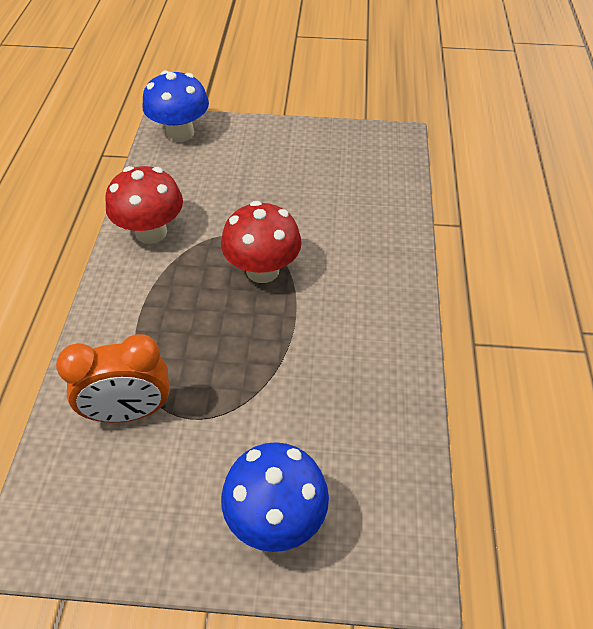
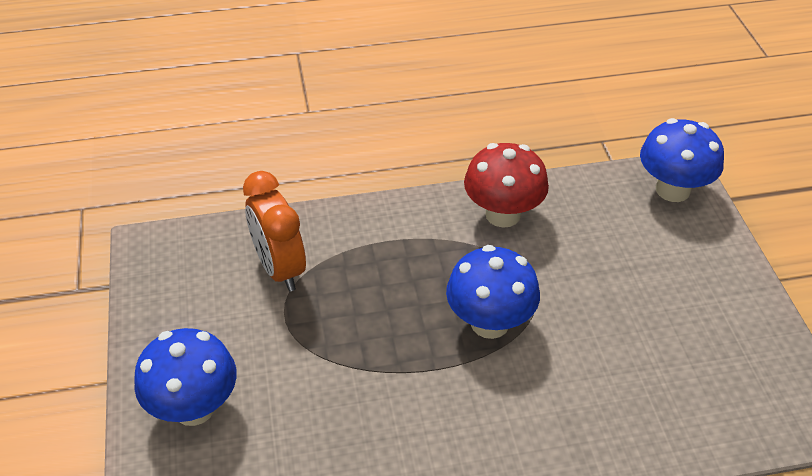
camera: 75 degrees right, 5 degrees down
red mushroom [221,201,302,283] -> blue mushroom [446,245,540,339]

